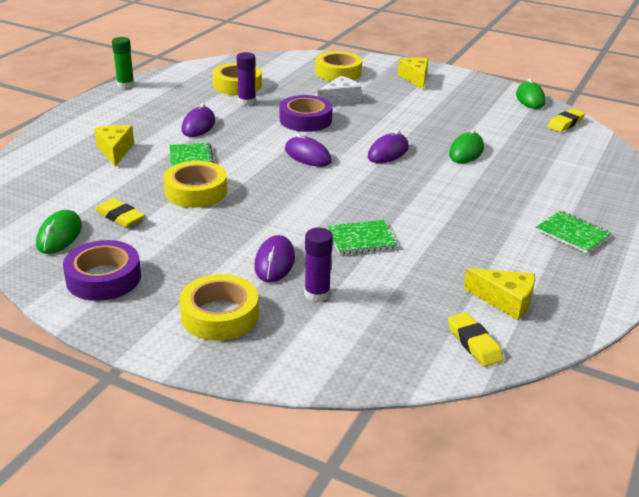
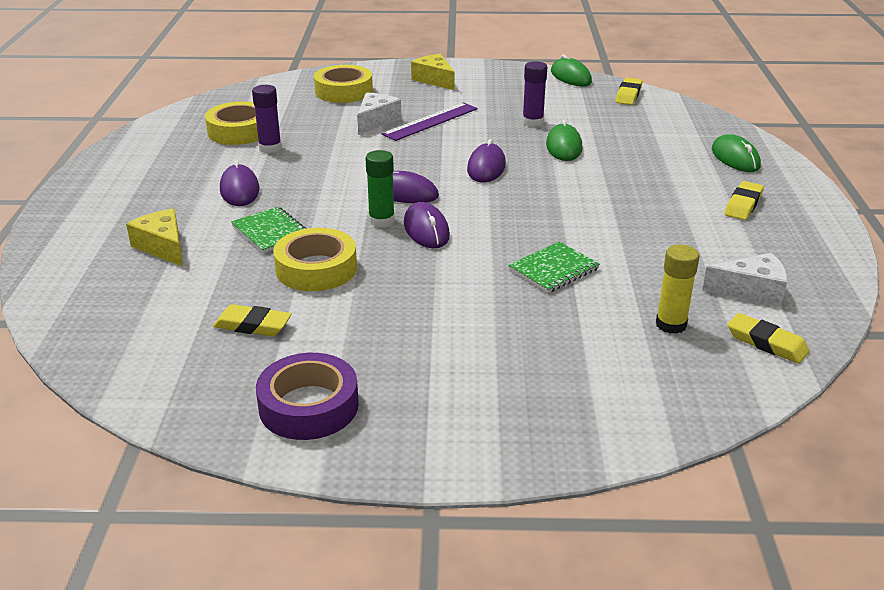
camera: 25 degrees left, 0 degrees up
green mouse [36,210,82,254] -> green mouse moved to [712,134,761,172]
green glue stick [112,37,134,89] -> green glue stick moved to [365,150,395,227]
yellow tape [179,274,259,341] -> none
purple mouse [254,235,295,282] -> purple mouse moved to [404,202,450,248]
purple tape [280,95,333,132] -> none
purple glue stick [304,228,333,302] -> purple glue stick moved to [522,61,547,126]
yellow cheese [463,268,535,320] -> white cheese [702,253,787,306]
green notebook [536,211,611,254] -> yellow eraser [724,181,764,220]
none -> purple ruler [382,102,478,141]
none -> yellow glue stick [656,244,699,334]

